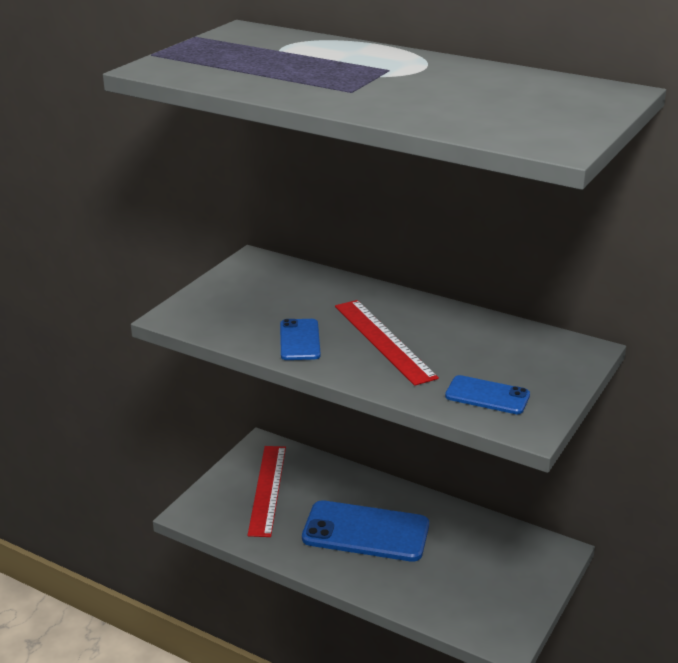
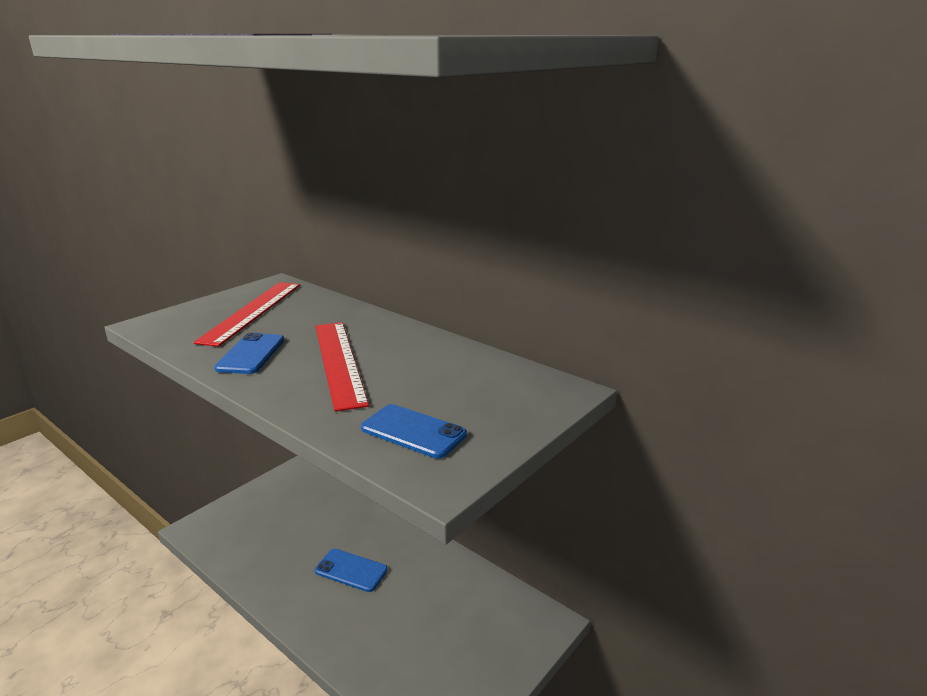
camera: 10 degrees right, 5 degrees down
red ruler [247,446,286,537] -> red ruler moved to [193,282,300,347]
blue phone [302,500,429,562] -> blue phone [315,549,388,592], size x0.53

